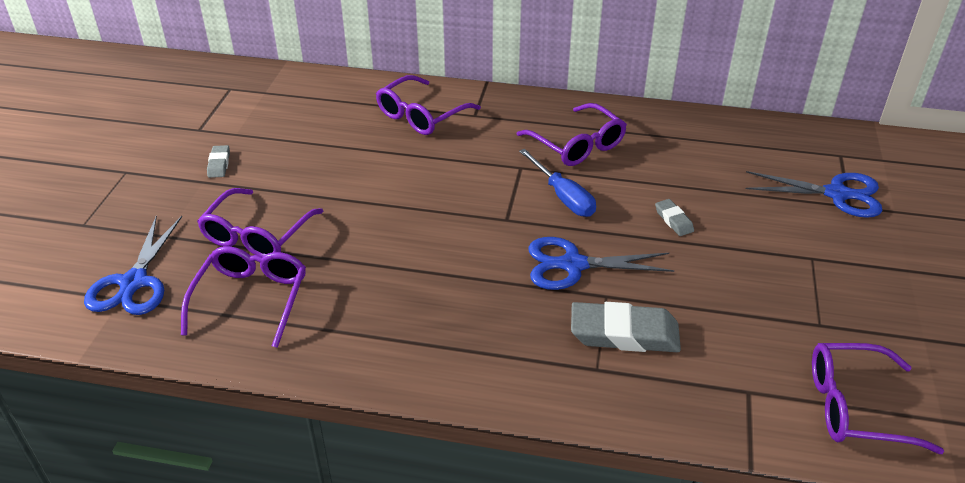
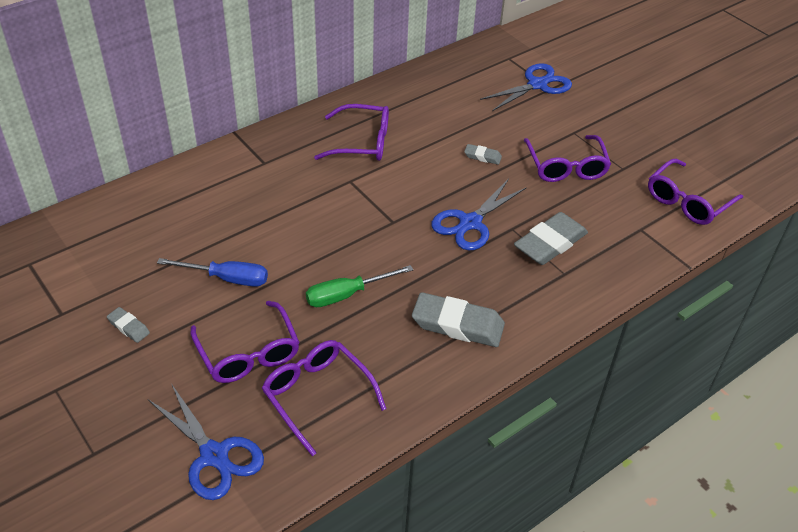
camera: 50 degrees left, 5 degrees up
purple glasses [376,75,481,135] -> purple glasses moved to [524,135,611,182]
blue screwdriver [519,149,596,217] -> blue screwdriver moved to [157,258,268,287]
none -> green screwdriver [306,265,413,307]
none -> grey eraser [412,292,505,347]

